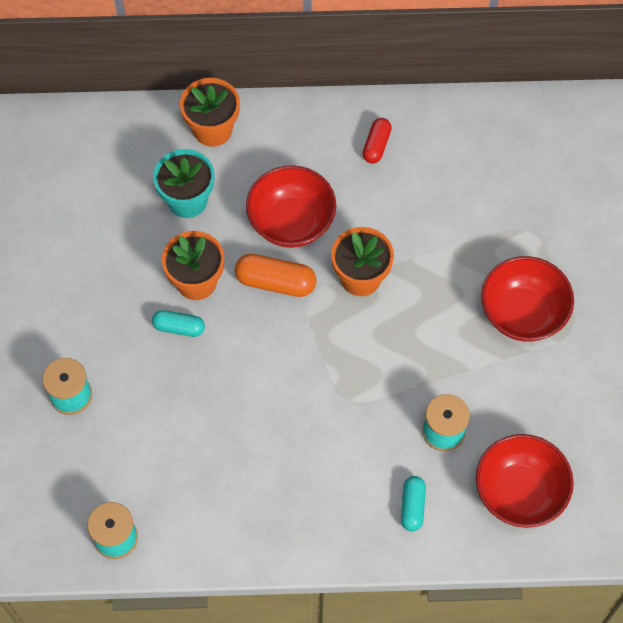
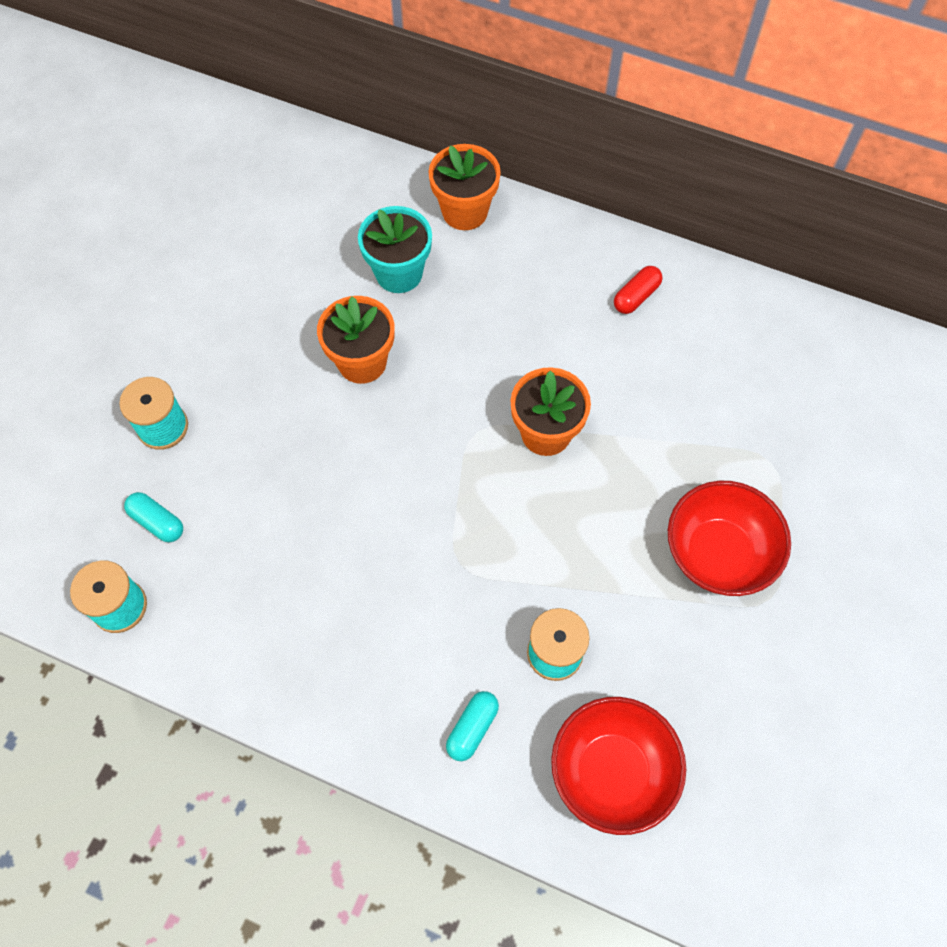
camera: 25 degrees right, 0 degrees up
turquoise capsule [152,310,205,337] -> turquoise capsule moved to [124,492,183,542]
orange capsule [235,254,317,297] -> none
red bowl [246,165,336,248] -> none

